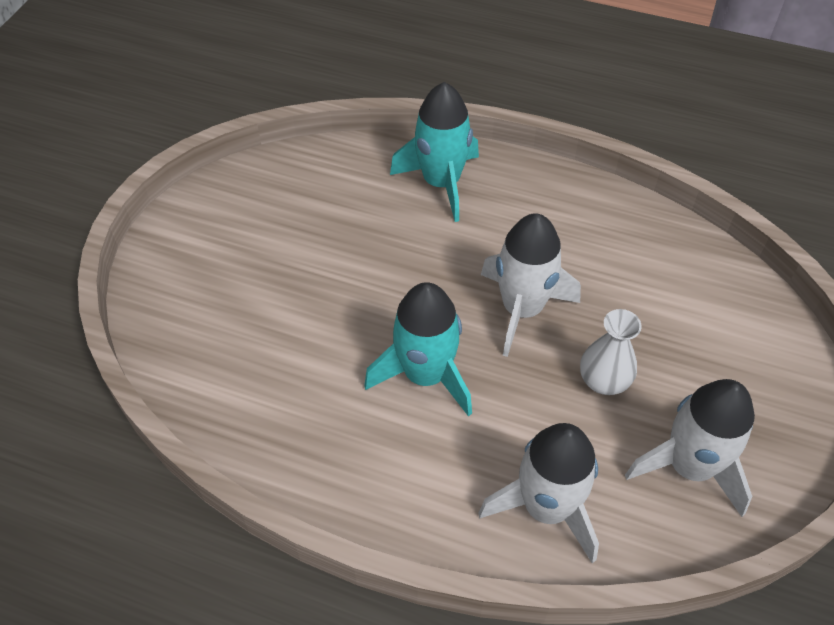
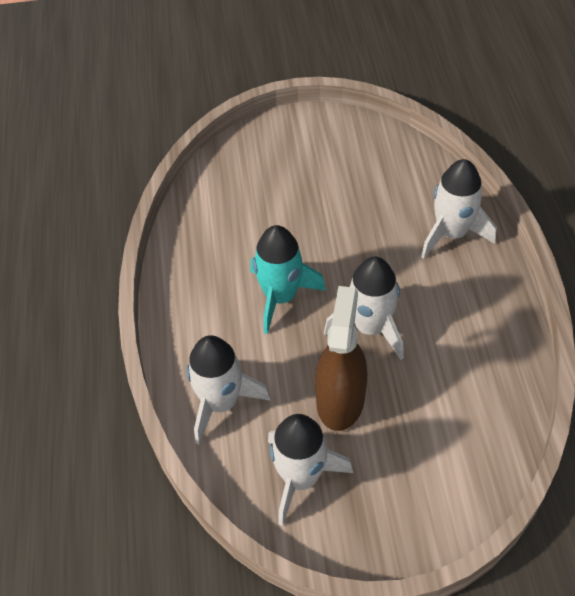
camera: 65 degrees right, 0 degrees up
turquoise rocket [390,82,479,222] -> white rocket [421,159,496,259]
white vase [580,309,642,395] -> brown spray bottle [315,286,367,431]

